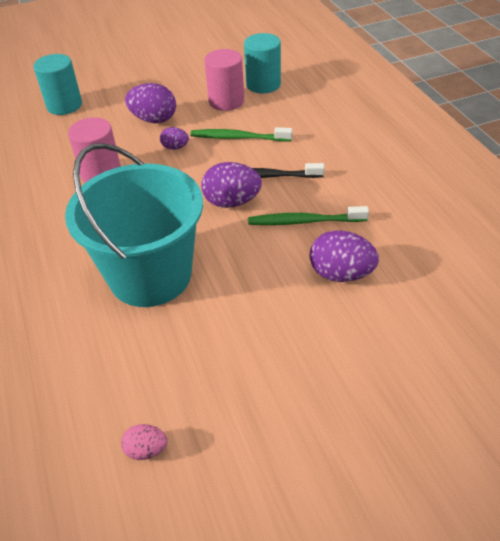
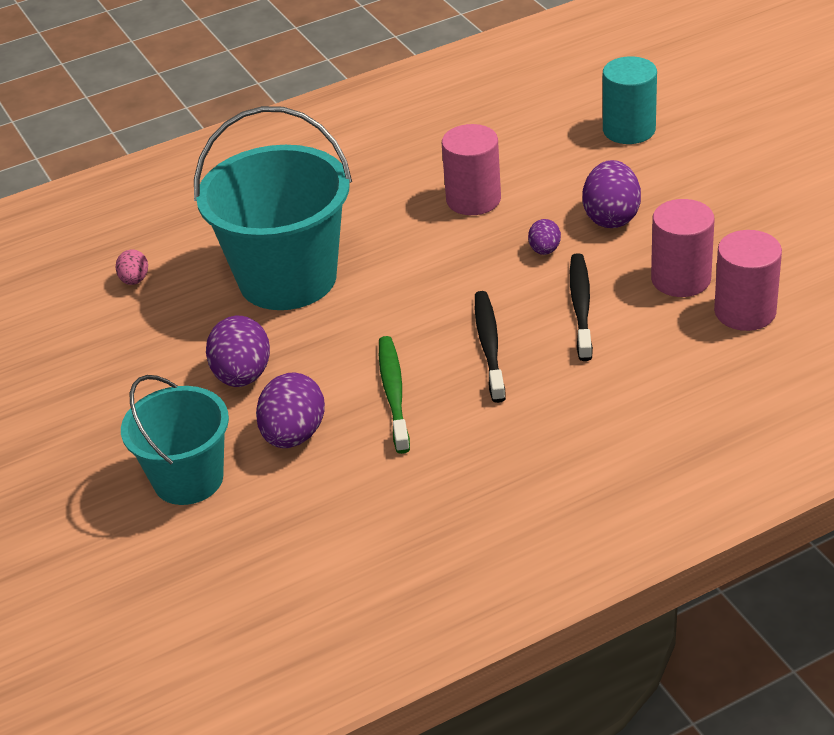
camera: 85 degrees right, 5 degrees down
pink egg [121,424,168,460] -> pink egg moved to [116,249,148,285]
green toothbrush [190,127,293,142] -> black toothbrush [570,253,593,361]
purple egg [201,162,262,208] -> purple egg moved to [206,316,270,387]
turquoise cylinder [244,33,281,94] -> pink cylinder [714,230,782,331]
none -> turquoise bucket [121,375,229,505]

